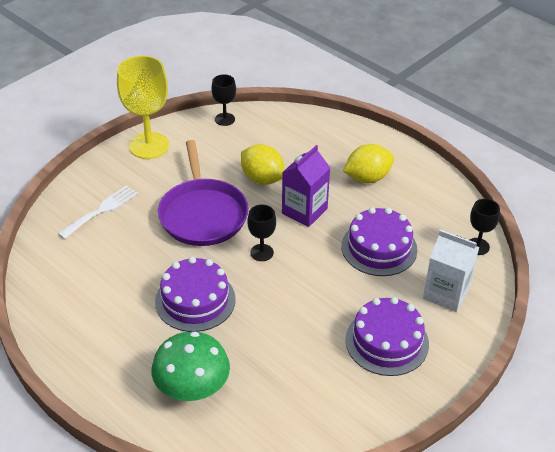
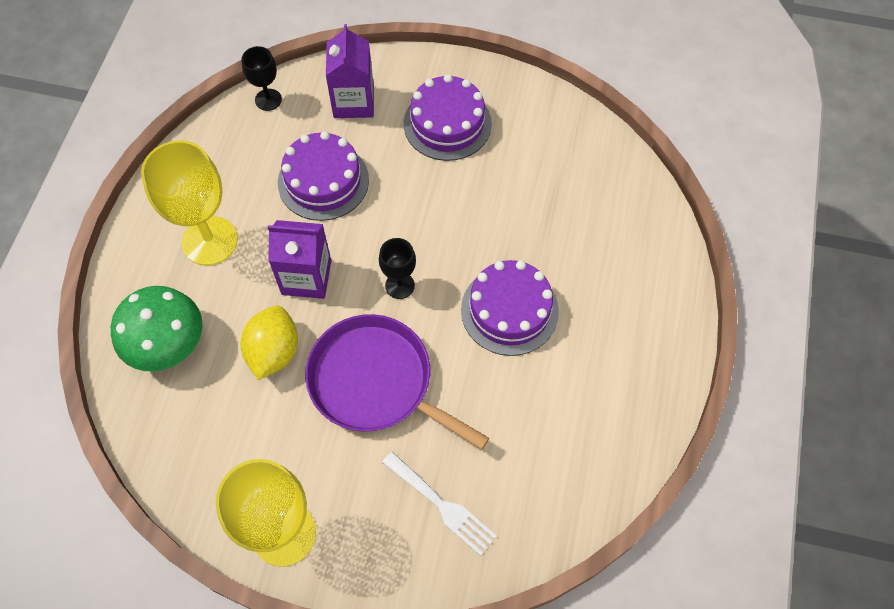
camera: 120 degrees left, 20 degrees up
white fork [58,185,138,239] -> white fork turned 150 degrees counterclockwise [382,452,497,556]
green mushroom [152,331,230,401] -> green mushroom moved to [111,286,203,372]
purple pan [158,140,249,246] -> purple pan turned 105 degrees counterclockwise [305,314,489,450]
black goblet [211,74,236,126] -> none
yellow lemon [343,144,394,183] -> yellow goblet [141,140,238,266]
white carton [423,230,479,312] -> purple carton [326,24,374,118]

